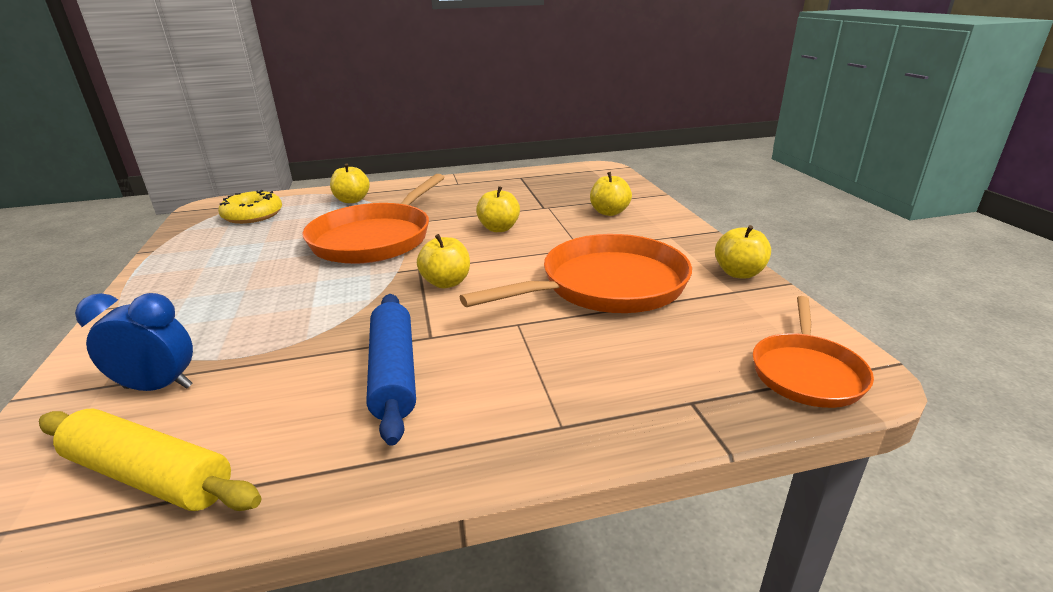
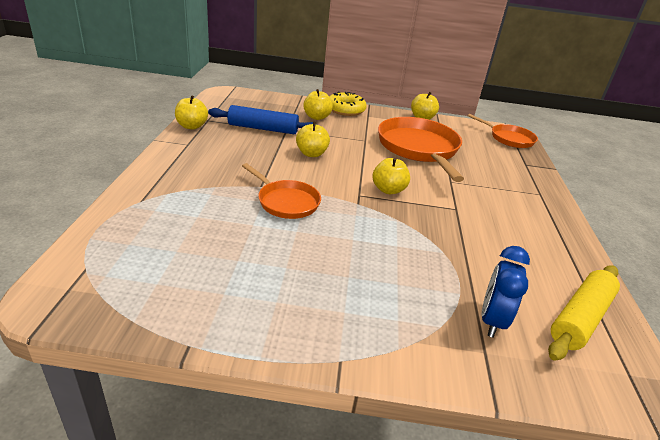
camera: 75 degrees left, 5 degrees up
yellow donut [218,190,282,224] -> yellow donut moved to [329,92,367,116]
orange pan [302,174,445,264] -> orange pan [242,163,321,219], size x0.57
yellow apple [330,164,370,203] -> yellow apple moved to [175,95,208,130]
blue rolling pin [366,294,416,446] -> blue rolling pin moved to [208,105,317,134]

